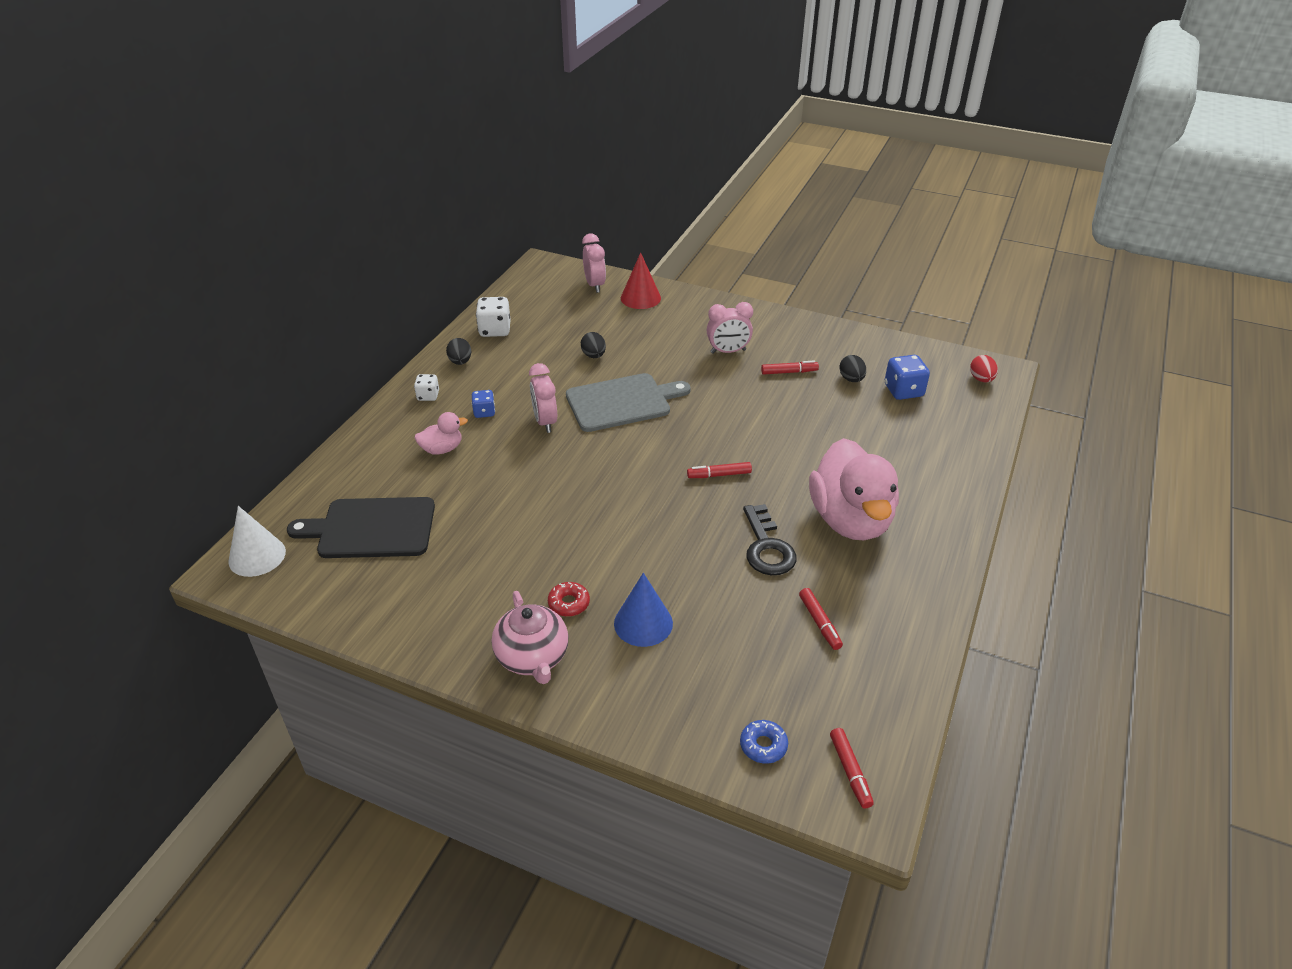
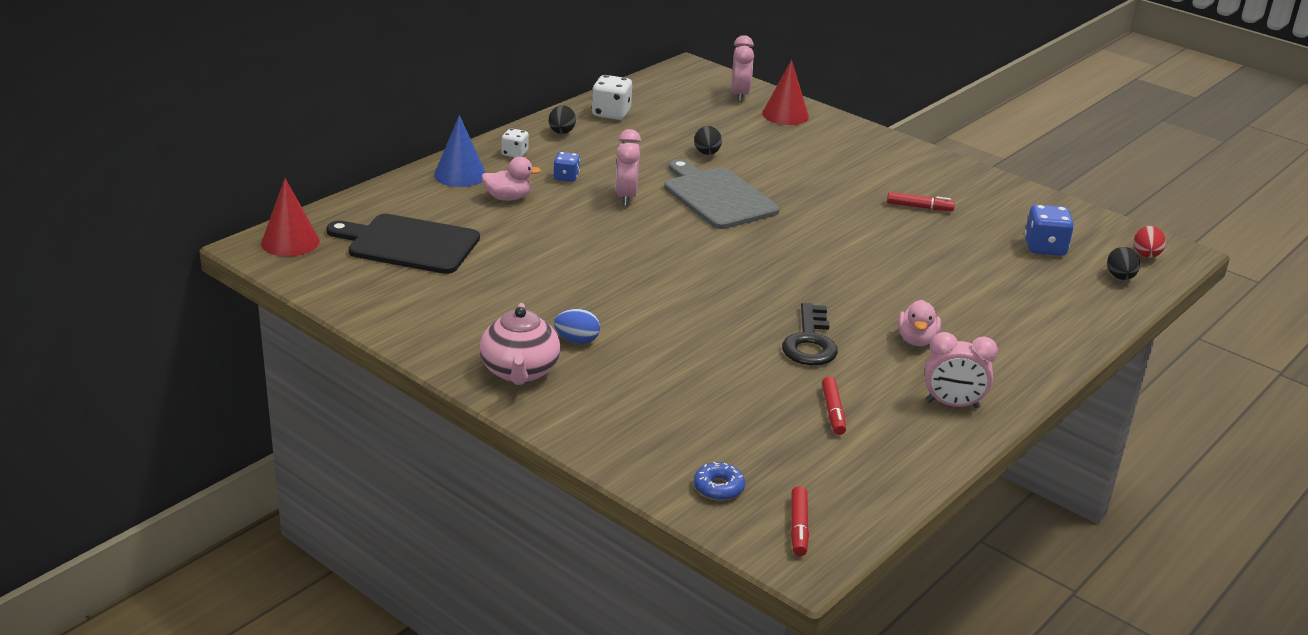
camera: 15 degrees right, 10 degrees down
white cone [228,506,286,577] -> red cone [261,178,320,257]
red donut [548,582,590,617] -> blue egg [554,309,600,344]
grey cutting board [566,373,691,432] -> grey cutting board turned 120 degrees counterclockwise [664,159,780,229]
blue cone [614,573,673,647] -> blue cone moved to [434,115,486,187]
red marker [687,462,752,478] -> none
pink clock [707,302,753,354] -> pink clock moved to [925,332,998,408]
pink duck [809,438,899,540] -> pink duck [898,300,941,346], size x0.45
black egg [839,355,866,382] -> black egg moved to [1107,247,1140,280]

